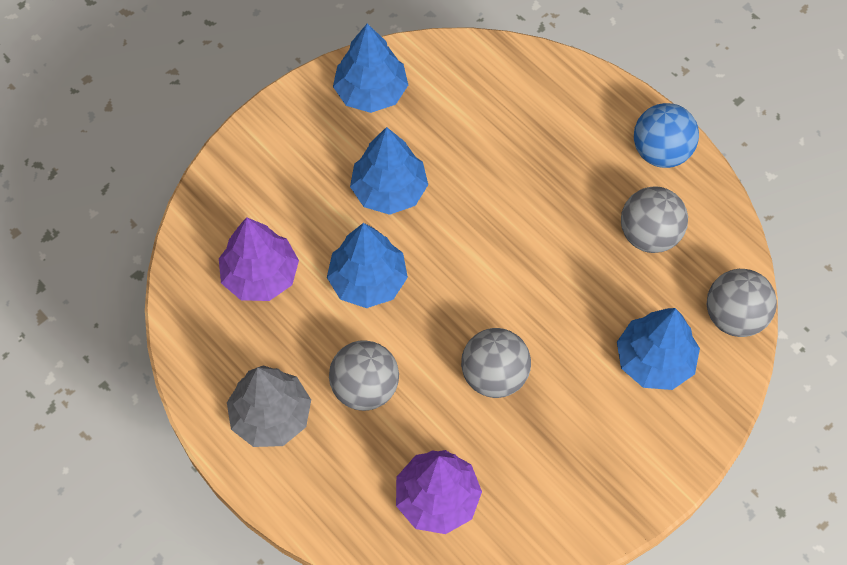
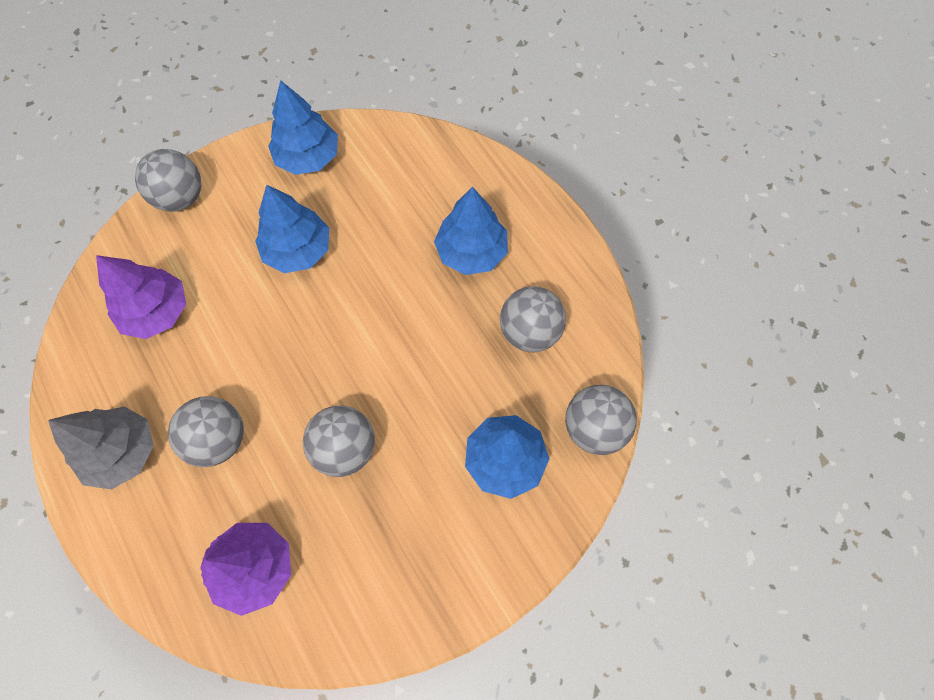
camera: 10 degrees right, 5 degrees up
blue tree [327,223,408,308] -> blue tree moved to [434,187,508,275]
blue ball [634,103,699,168] -> none
none -> grey ball [135,149,202,211]

